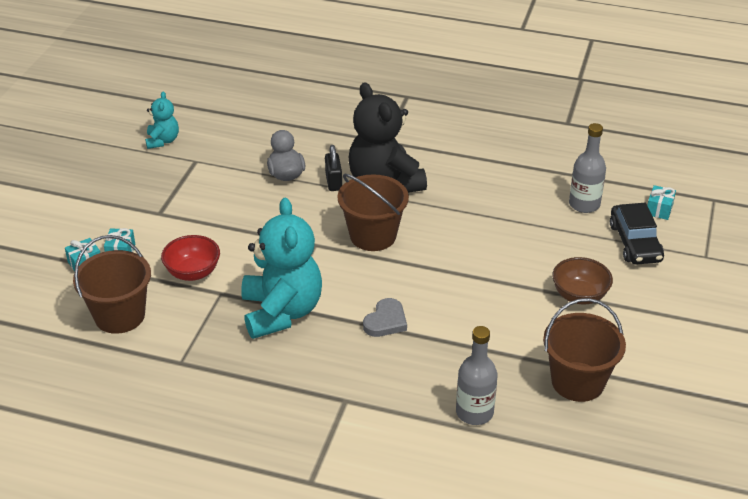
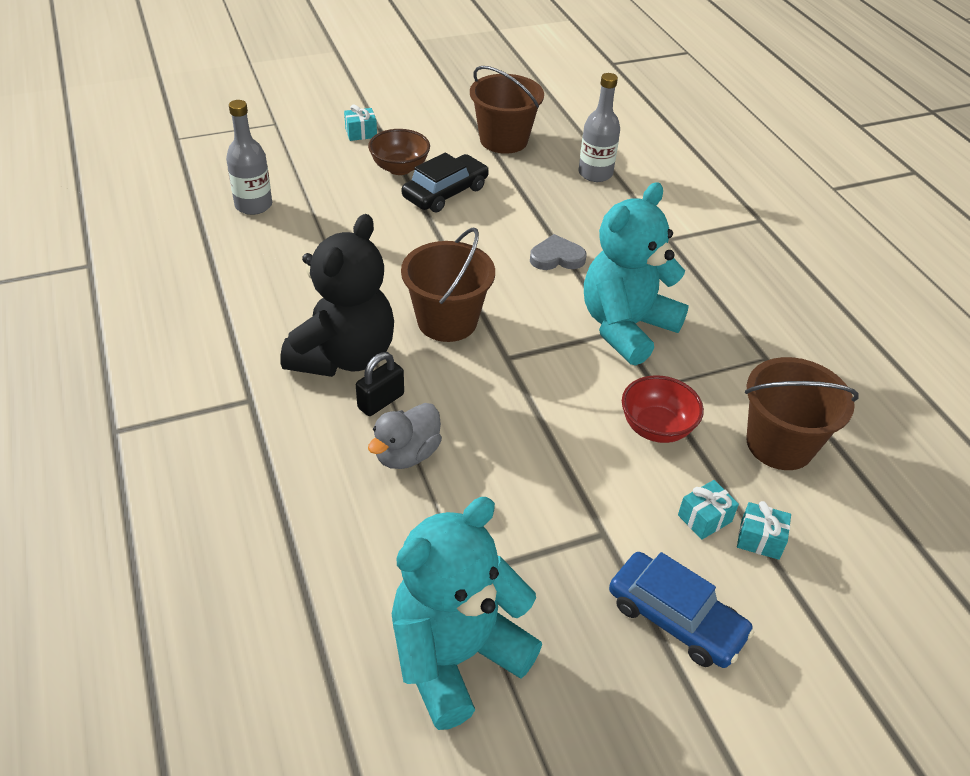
camera: 130 degrees left, 5 degrees up
turquoise teddy bear [145,91,179,149] -> turquoise teddy bear [392,497,542,730], size x2.02
black car [610,203,664,265] -> black car moved to [402,152,489,213]
turquoise gift [647,185,676,220] -> turquoise gift moved to [344,104,377,141]
none -> blue car [609,552,754,668]

